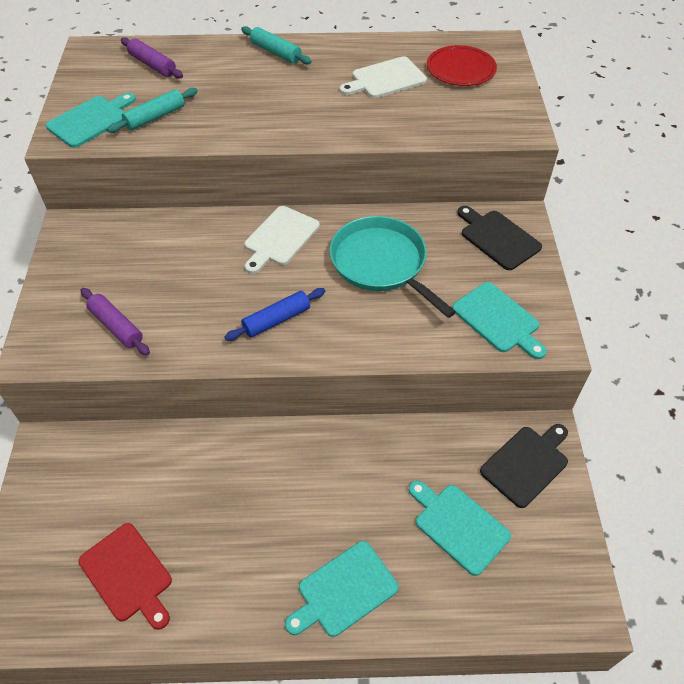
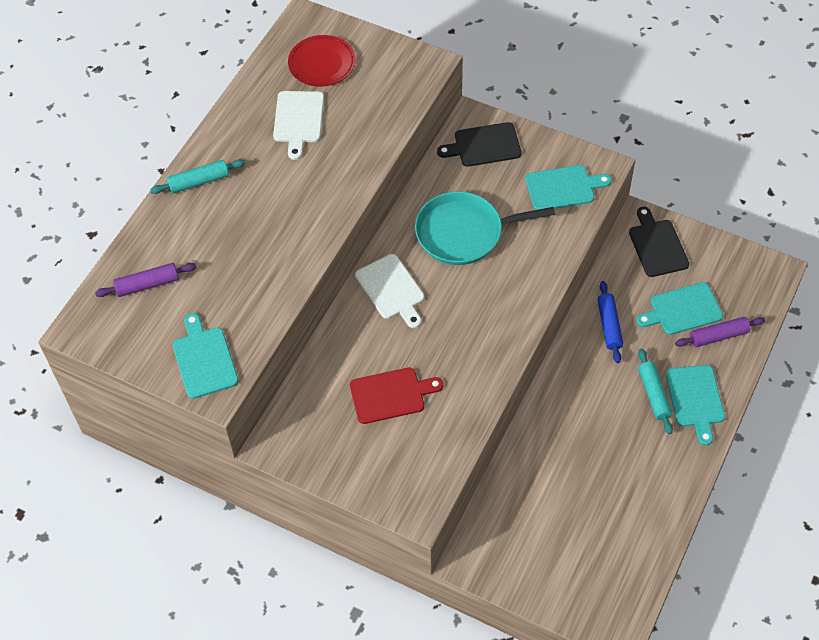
camera: 60 degrees left, 5 degrees up
red cutting board [79,523,172,630] -> red cutting board moved to [350,367,443,424]
purple rolling pin [81,288,150,355] -> purple rolling pin moved to [675,317,765,347]
turquoise rolling pin [107,88,198,133] -> turquoise rolling pin moved to [638,349,673,434]
blue rolling pin [225,288,325,341] -> blue rolling pin moved to [597,281,623,363]

